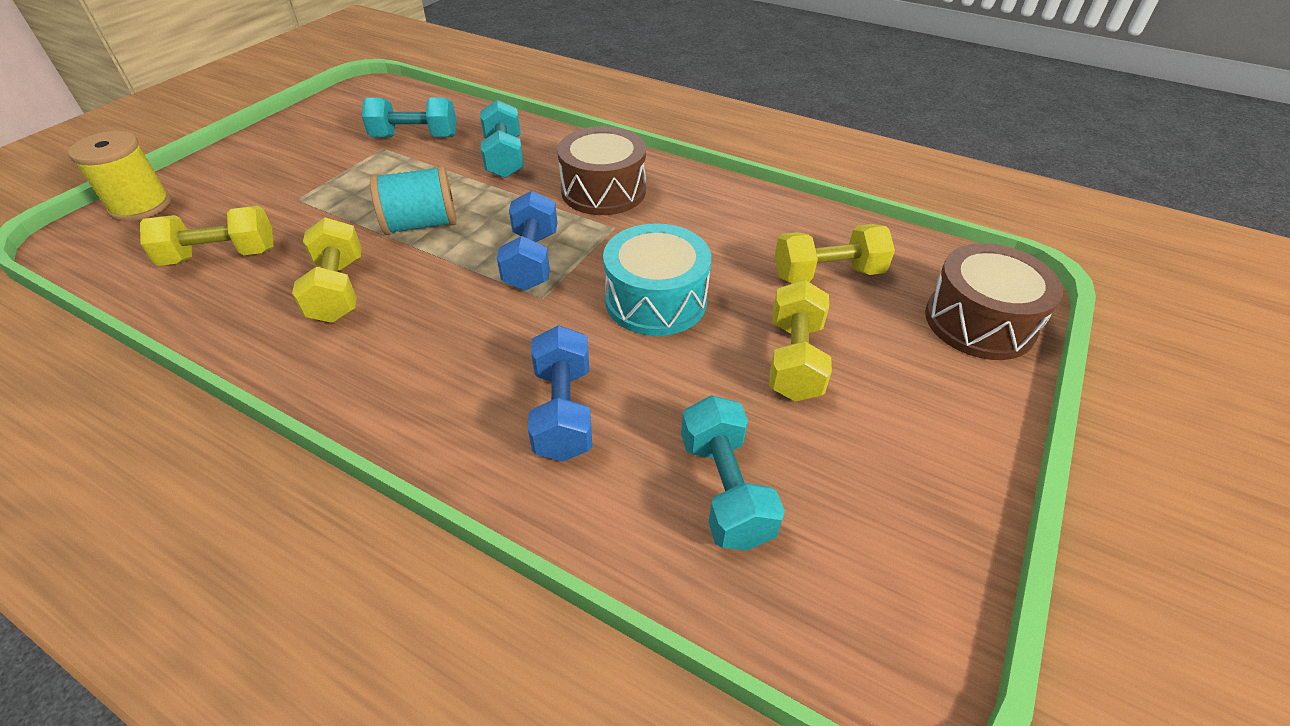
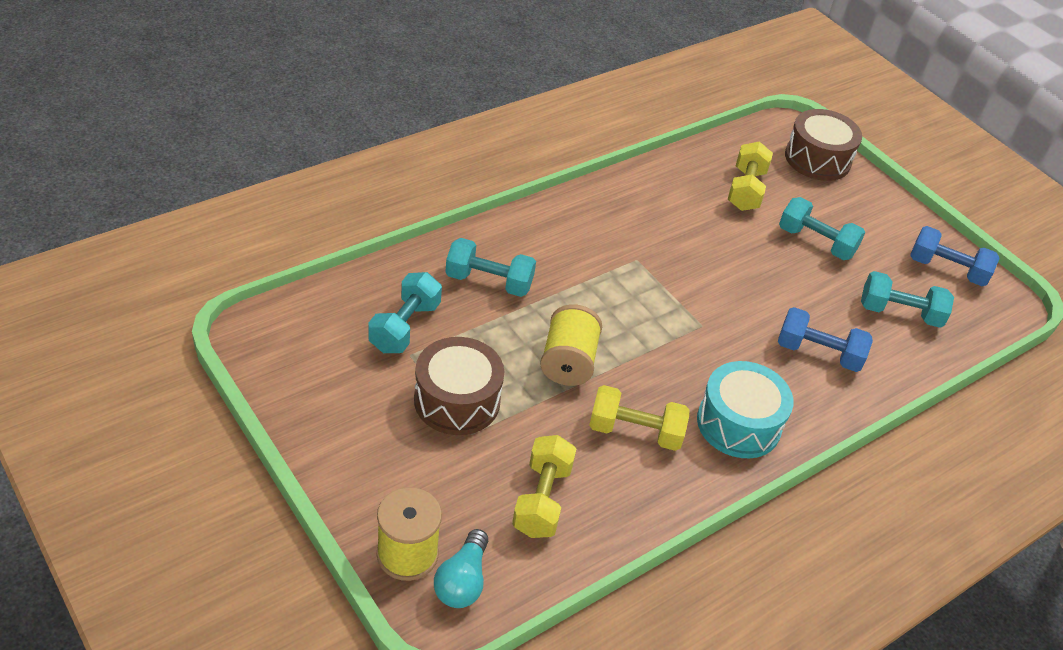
camera: 70 degrees left, 0 degrees up
turquoise spool [370,166,457,235] -> yellow spool [540,304,602,386]
blue dumbbell [497,191,557,290] -> blue dumbbell moved to [910,226,1000,286]
brown drum [557,127,646,215] -> brown drum moved to [414,337,504,435]
turquoise drum [603,223,711,336] -> turquoise drum moved to [697,361,794,458]
yellow dumbbell [769,280,832,401] -> turquoise dumbbell [779,197,865,260]
none -> turquoise light bulb [434,529,488,608]

